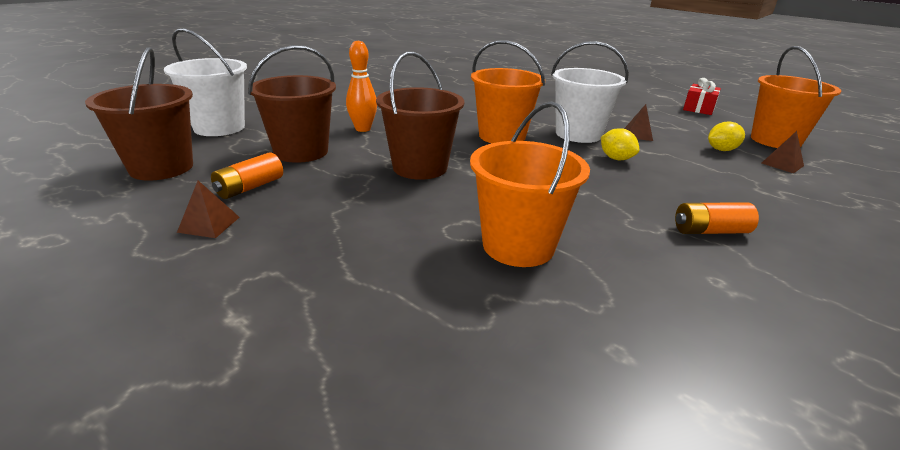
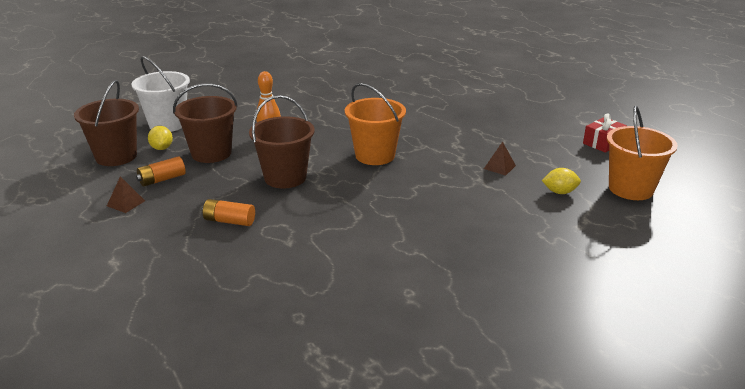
camera: 20 degrees right, 0 degrees up
orange bucket [470,101,590,267] -> none
white bucket [551,41,629,143] -> none
yellow lemon [601,128,639,160] -> yellow lemon moved to [148,126,173,150]
orange battery [675,202,759,234] -> orange battery moved to [202,199,255,226]
brown pyramid [762,131,804,173] -> none

